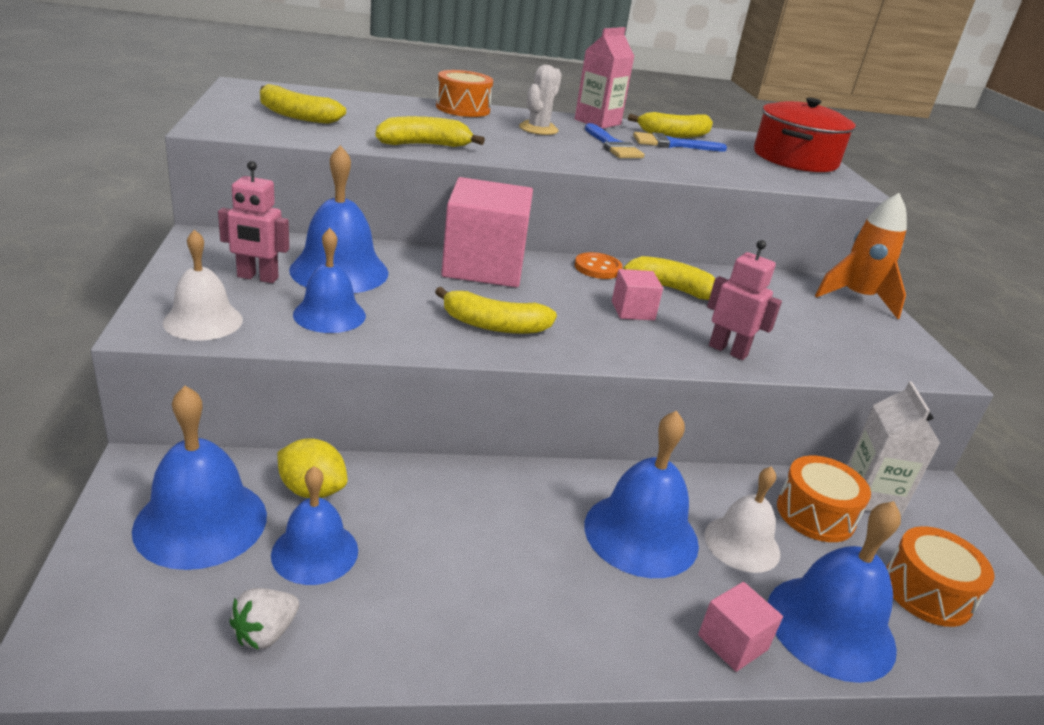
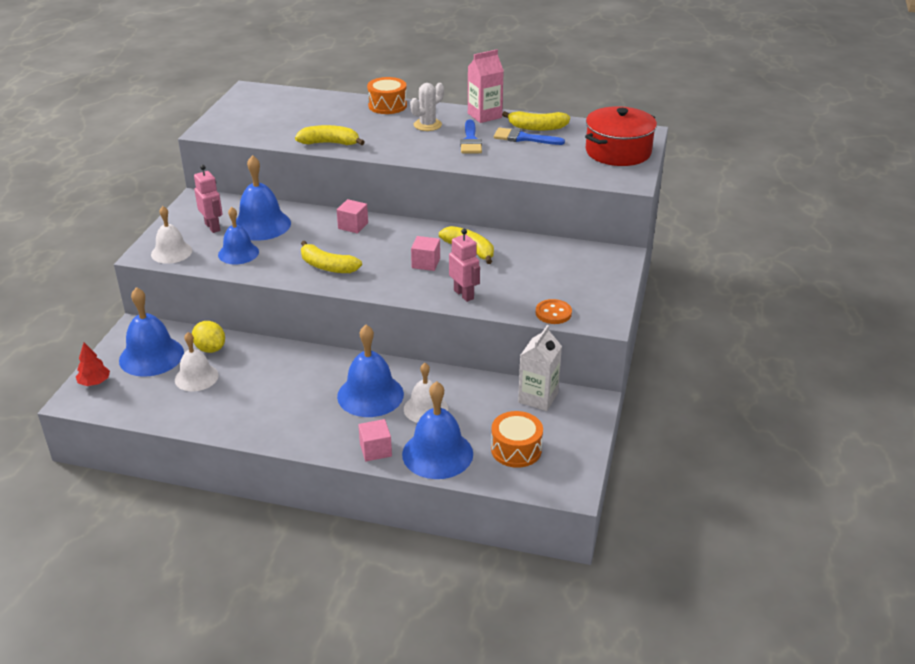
camera: 25 degrees right, 5 degrees up
pink robot [218,161,289,283] -> pink robot turned 150 degrees counterclockwise [194,165,223,233]
white strawberry [229,588,299,650] -> none
yellow banana [260,84,346,124] -> none
blue bell [271,466,358,585] -> white bell [175,332,219,391]
pink cube [441,177,533,287] -> pink cube [337,199,368,233], size x0.46
orange button [575,252,623,279] -> orange button moved to [536,299,572,324]
orange drum [777,456,871,542] -> none
orange rocket [815,193,907,319] -> none
none -> red tree [76,342,110,386]

